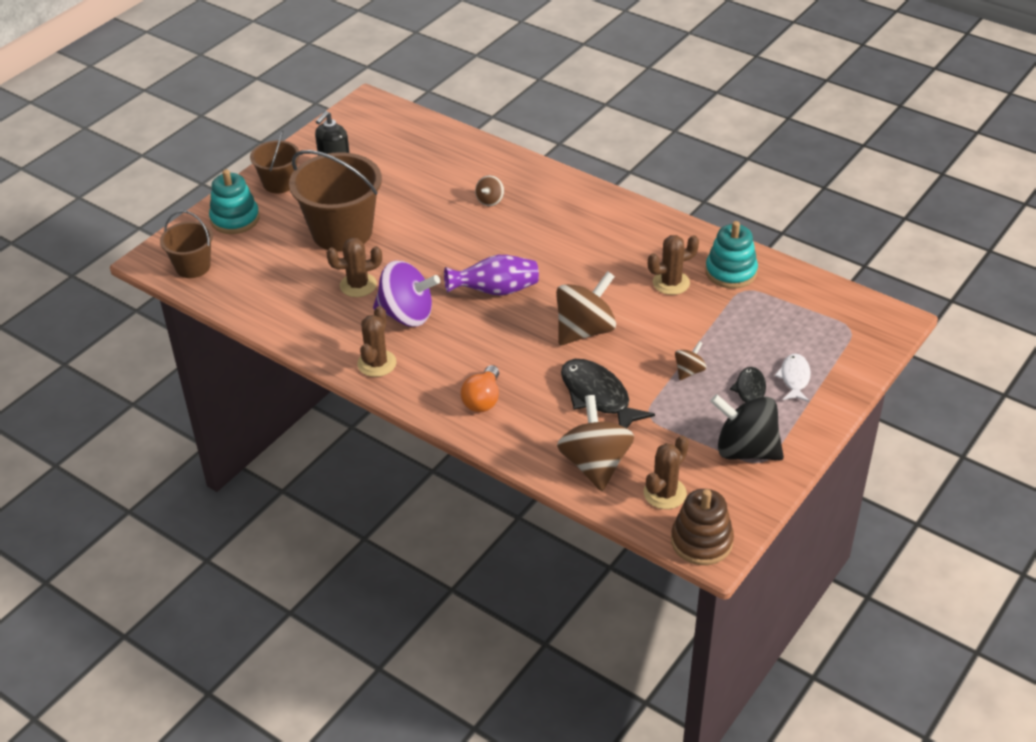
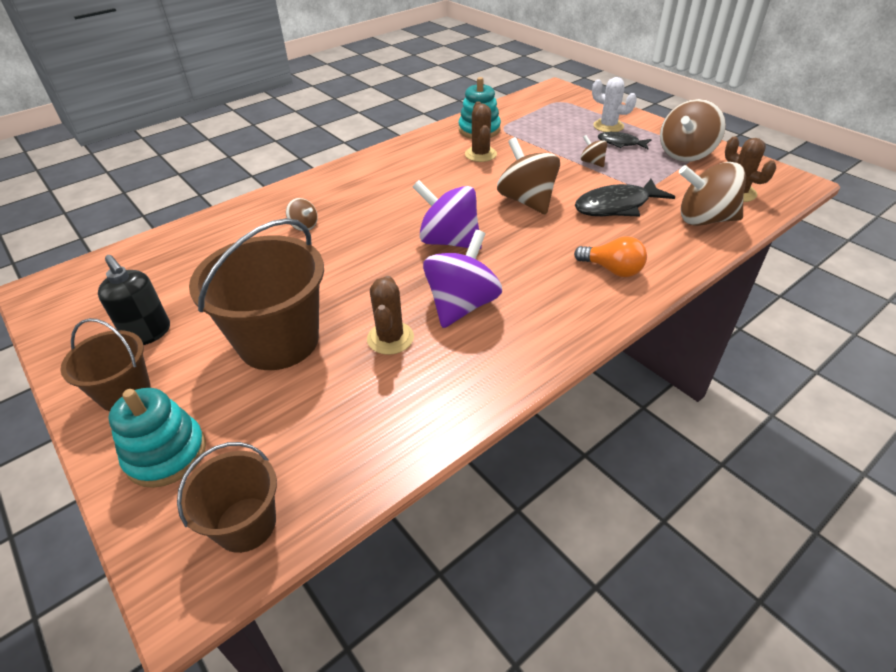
camera: 75 degrees left, 0 degrees up
brown cactus [357,306,397,377] -> none
purple vase [444,255,539,296] -> purple spinning top [413,180,482,249]
brown stacking toy [671,489,734,565] -> none
black spinning top [710,394,784,460] -> brown spinning top [660,99,726,162]
white fish [775,354,811,402] -> white cactus [592,77,637,132]

